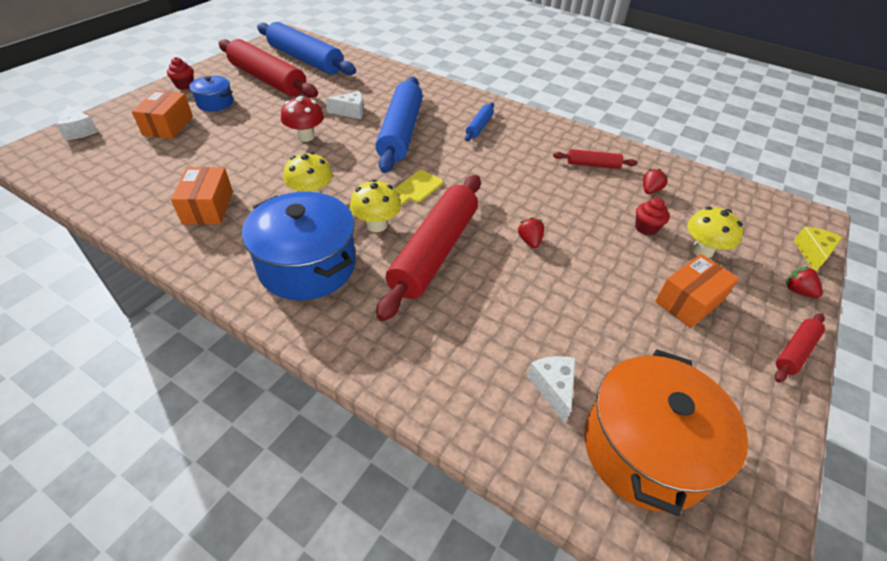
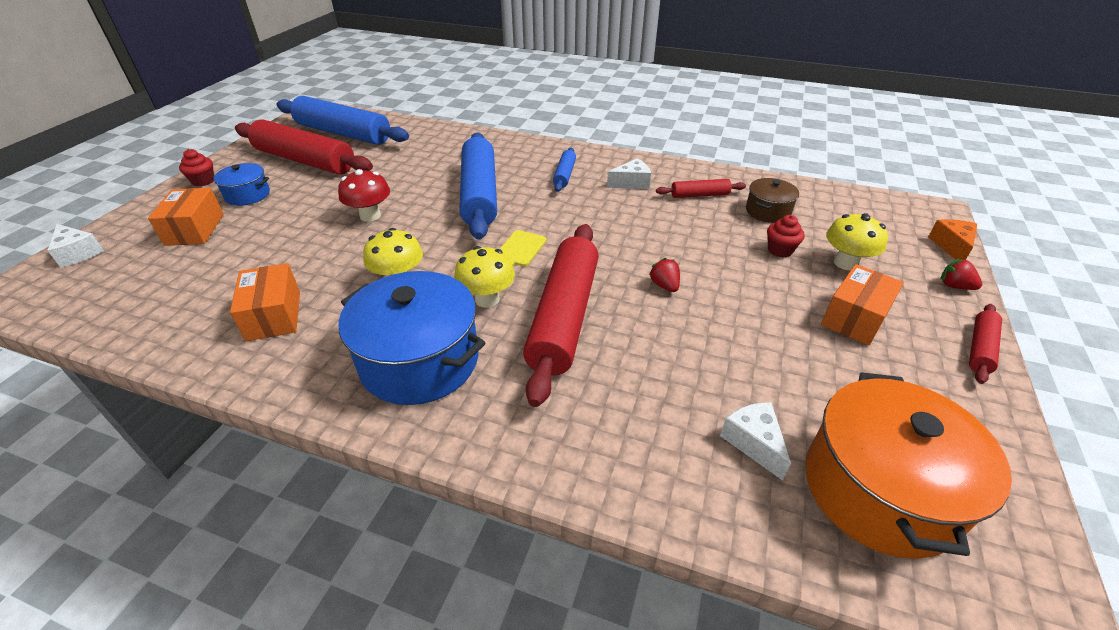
camera: 10 degrees left, 5 degrees down
white cheese [326,91,363,119] -> white cheese moved to [607,158,651,189]
red strawberry [643,169,669,194] -> brown pot [746,178,799,223]
yellow cheese [794,227,843,271] -> orange cheese [928,219,977,260]

